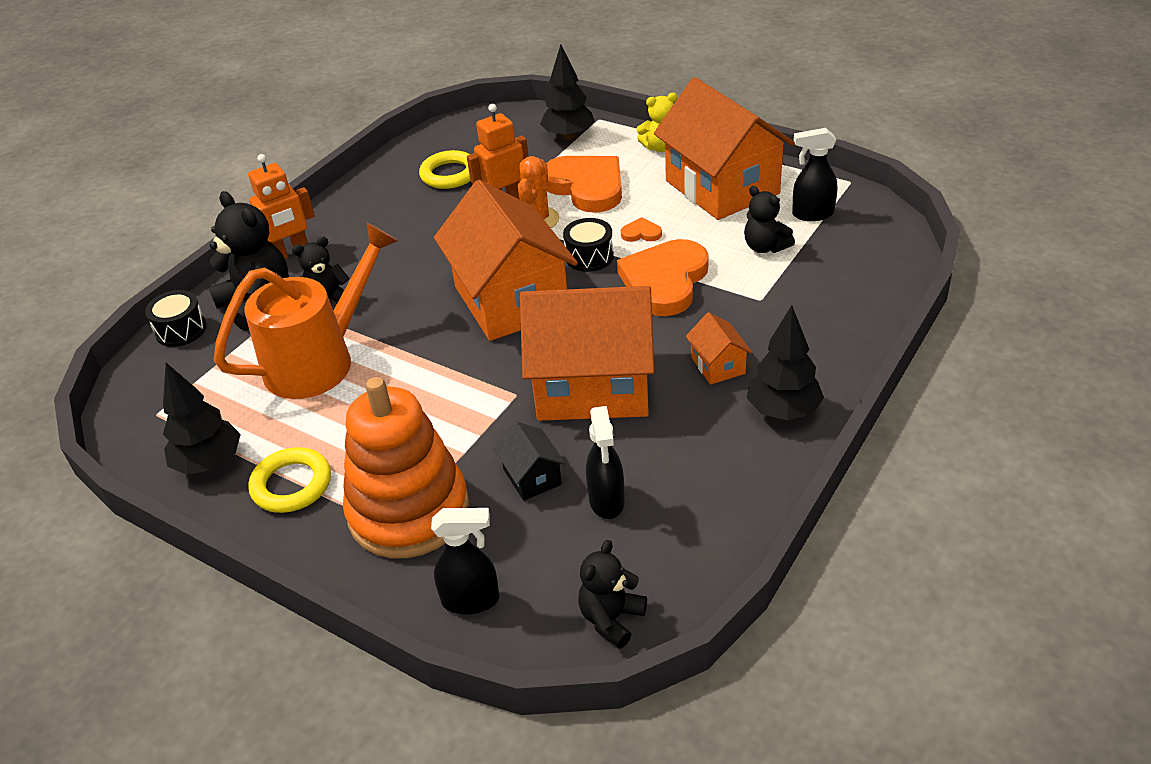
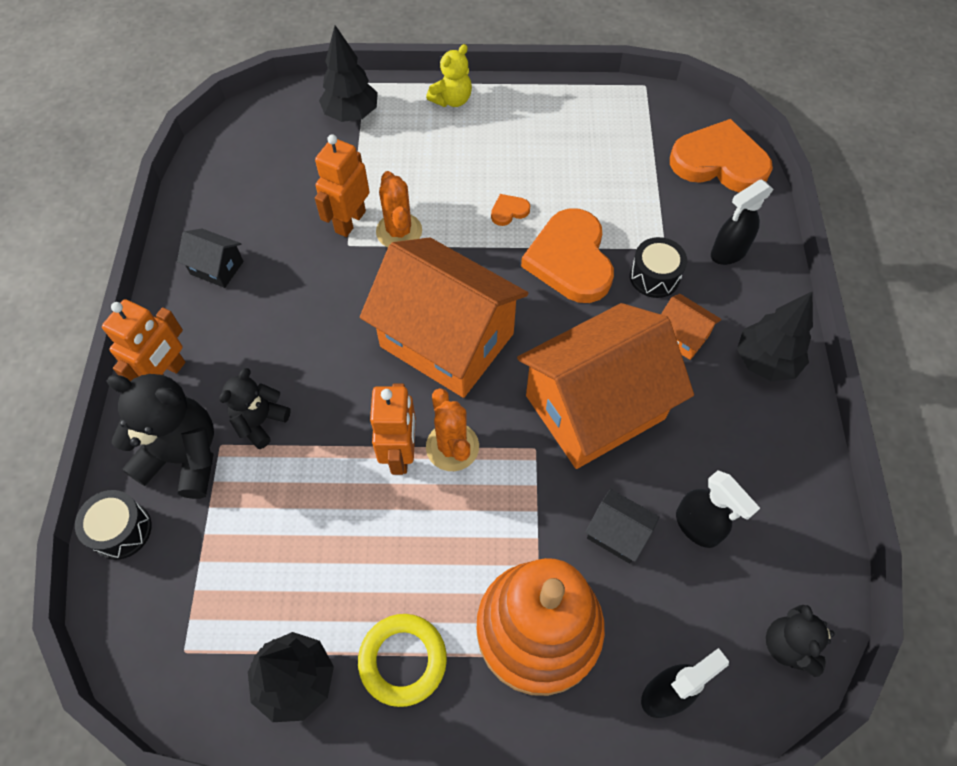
camera: 35 degrees left, 20 degrees up
orange watering can [214,222,398,399] -> none
yellow ring [419,150,470,189] -> none
orange heart [546,156,622,213] -> orange heart moved to [670,119,773,193]
black drum [563,218,614,272] -> black drum moved to [630,237,687,298]
orange house [654,77,795,220] -> none
black teddy bear [744,186,795,253] -> none
black spray bottle [792,128,837,221] -> black spray bottle moved to [711,179,774,265]
none -> black house [177,228,244,288]
none -> orange robot [370,384,416,475]
none -> orange cactus [426,388,479,471]

